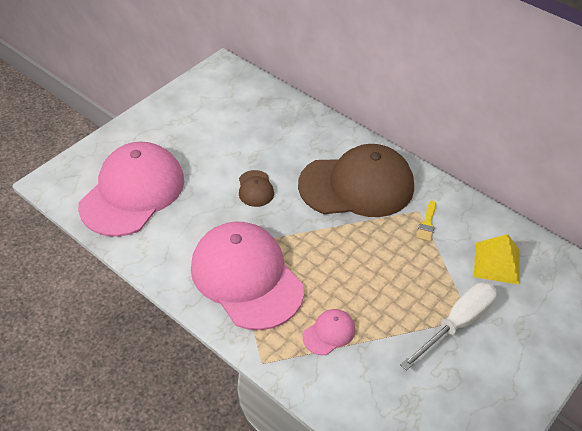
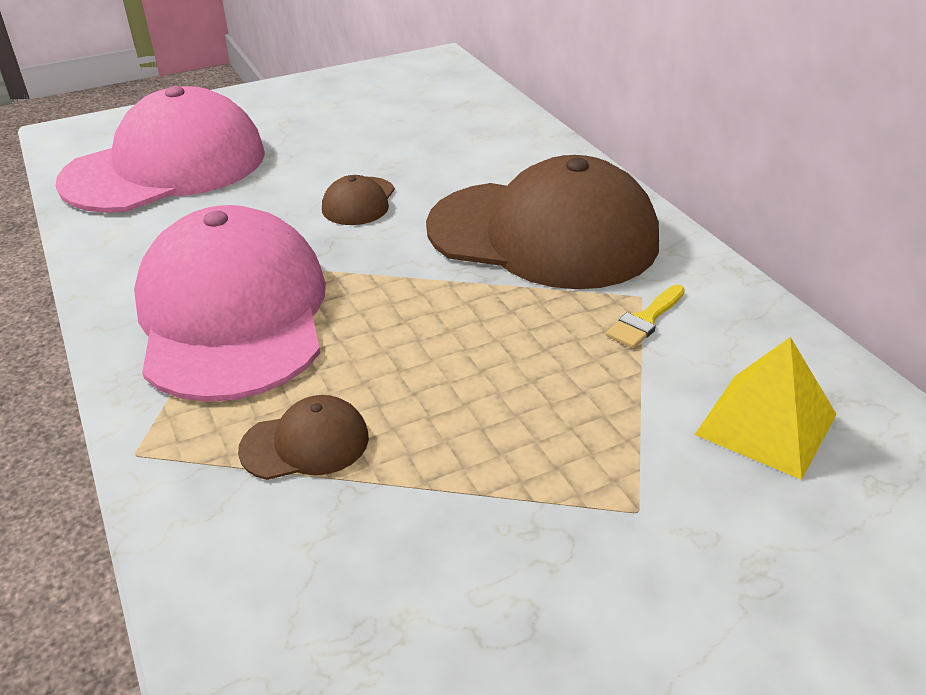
camera: 25 degrees right, 10 degrees down
pink cap [303,309,355,355] -> brown cap [238,395,369,480]
white screwdriver [400,282,497,371] -> none

